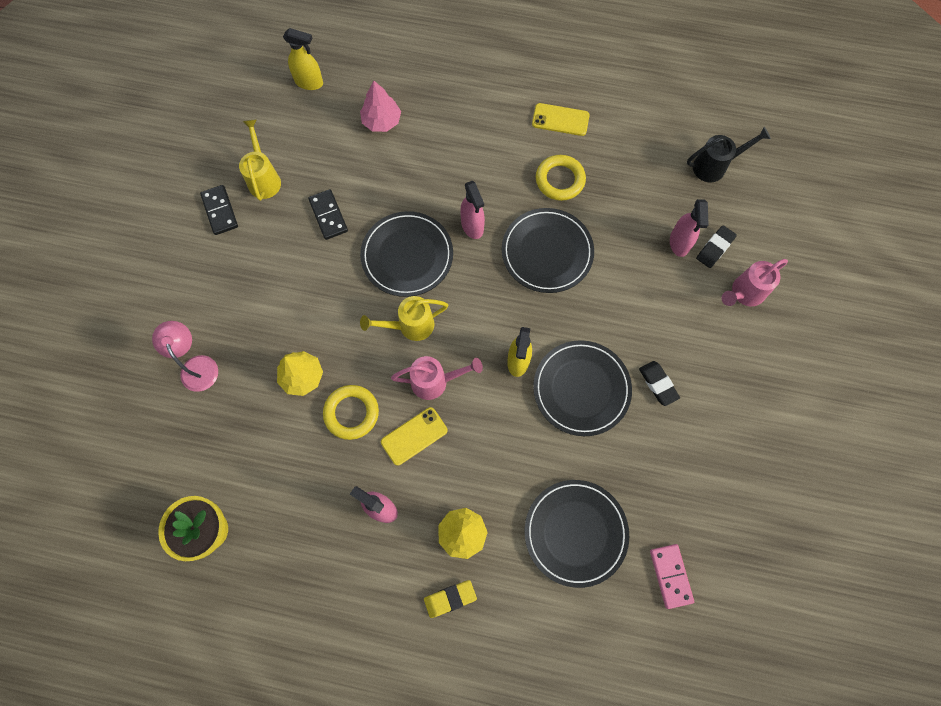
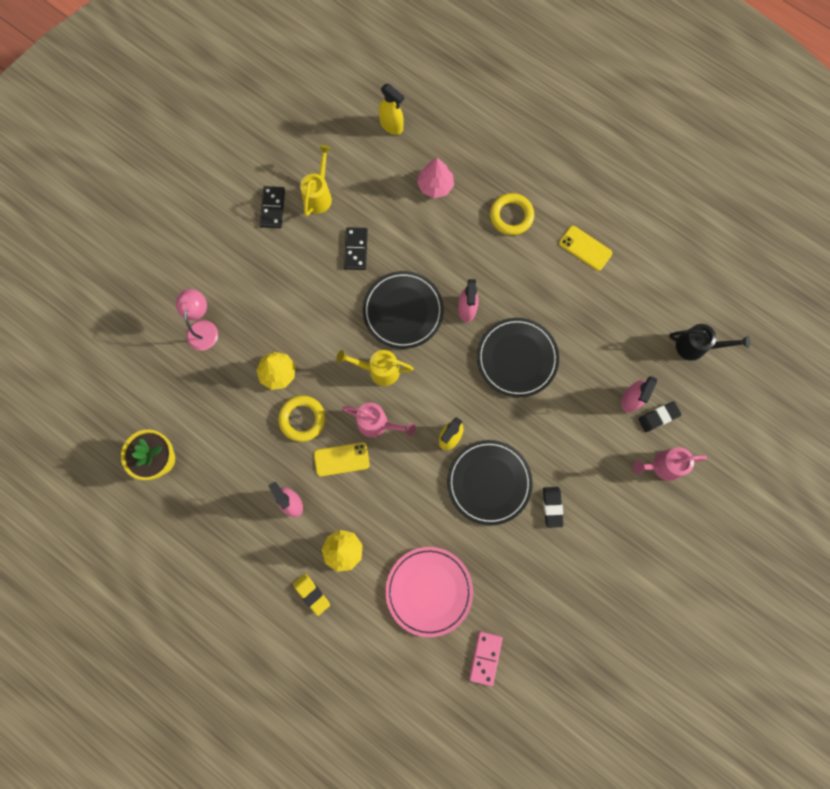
camera: 25 degrees right, 5 degrees up
yellow eraser [424,580,477,618] -> yellow eraser turned 45 degrees clockwise [293,573,330,616]
black plate [525,480,629,588] -> pink plate [385,547,473,637]
yellow ring [536,155,586,201] -> yellow ring moved to [490,193,534,235]

